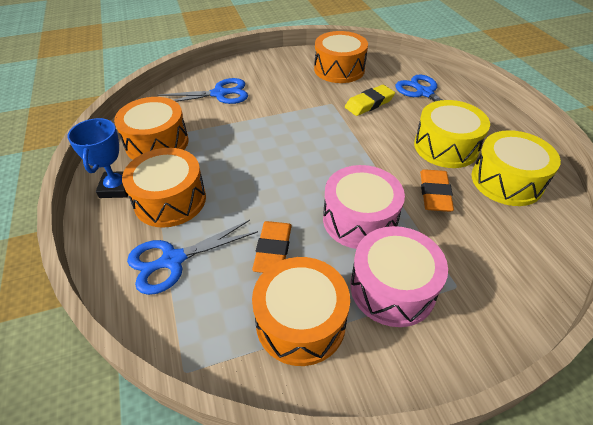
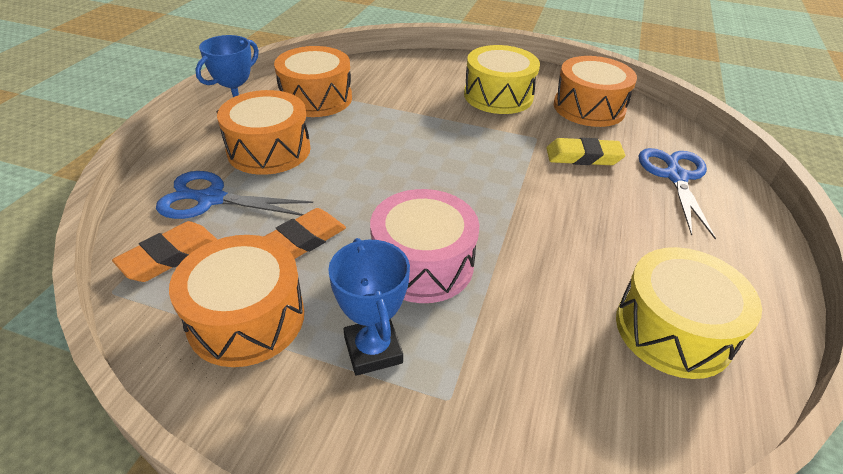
camera: 35 degrees right, 5 degrees down
blue scissors [157,78,248,104] -> none
pink drum [350,226,448,327] -> blue trophy [328,238,410,376]
yellow drum [414,100,490,168] -> yellow drum moved to [464,45,540,114]
orange eraser [420,169,454,212] -> orange eraser moved to [112,221,218,282]

